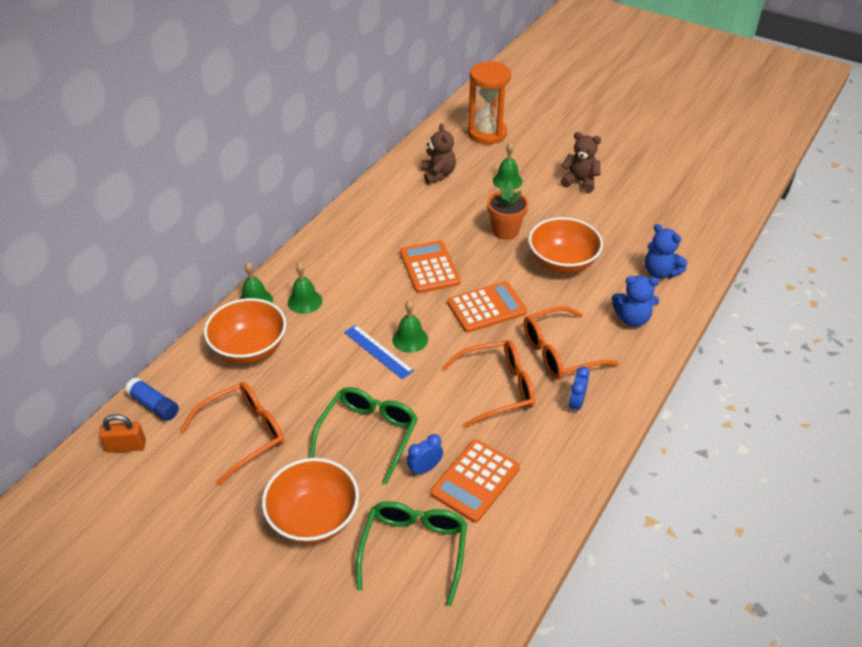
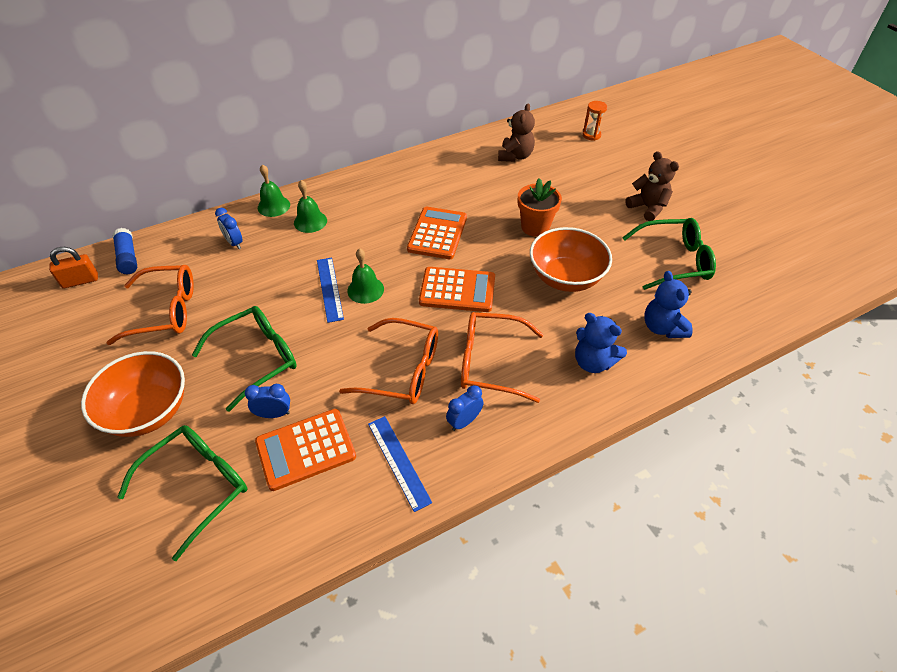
camera: 30 degrees right, 5 degrees up
orange padlock [99,414,146,453] -> orange padlock turned 45 degrees counterclockwise [49,247,98,288]
orange bowl [204,298,286,364] -> blue clock [215,208,243,249]
orange hourglass [468,61,511,144] -> orange hourglass [583,101,607,141], size x0.46
green bell [493,142,523,190] -> none
none -> blue ruler [368,416,432,512]
none -> green glasses [622,218,716,290]

